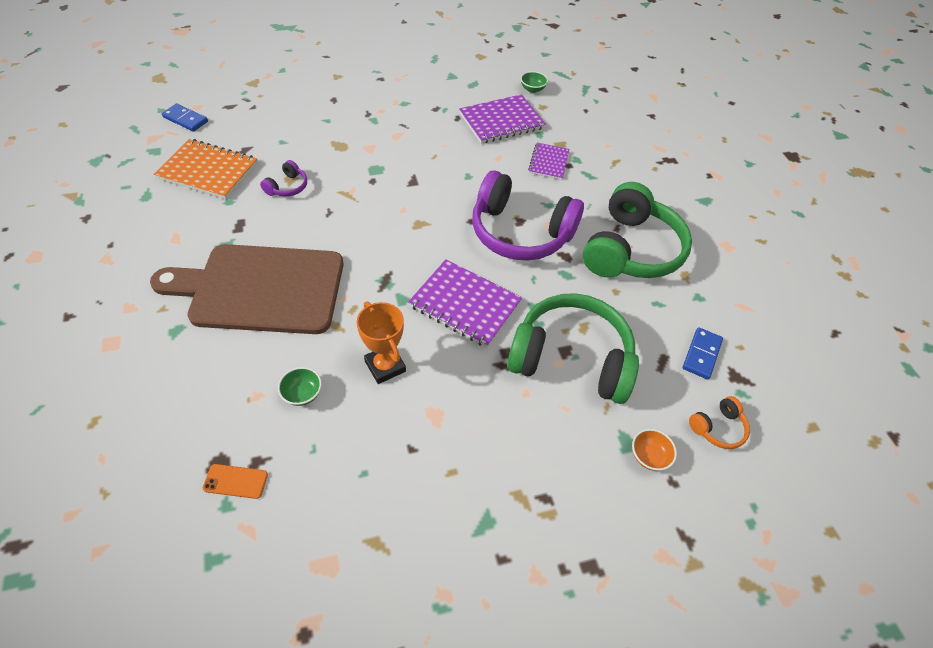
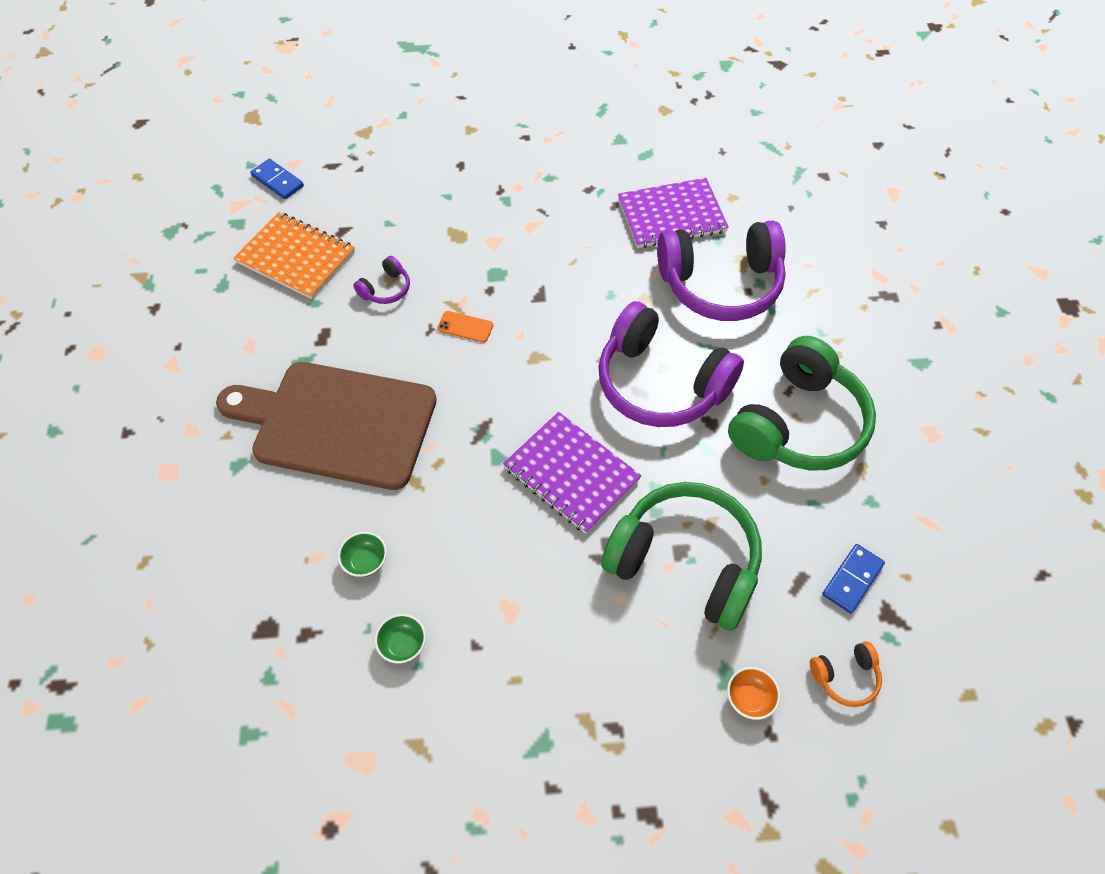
camera: 15 degrees right, 5 degrees up
orange phone [203,464,268,499] -> orange phone moved to [437,311,493,342]
orange trophy [357,301,406,384] -> none
green bowl [521,71,548,93] -> green bowl moved to [375,614,426,664]
purple notebook [528,143,569,180] -> purple headphones [657,220,786,321]

